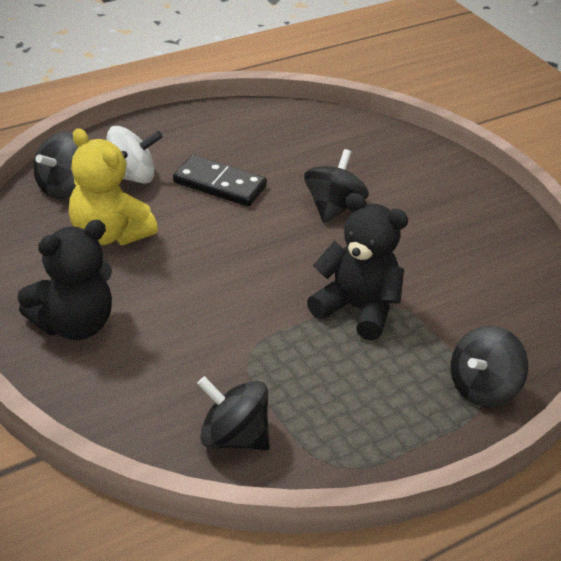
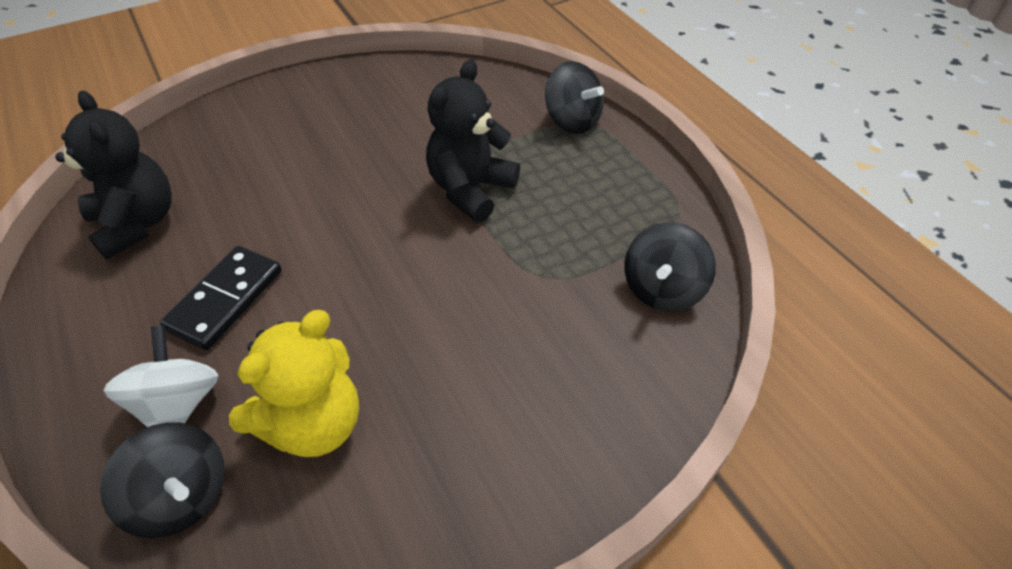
camera: 85 degrees left, 10 degrees up
black teddy bear [17,220,112,340] -> black teddy bear moved to [55,91,172,259]
black spinning top [304,149,369,223] -> none

